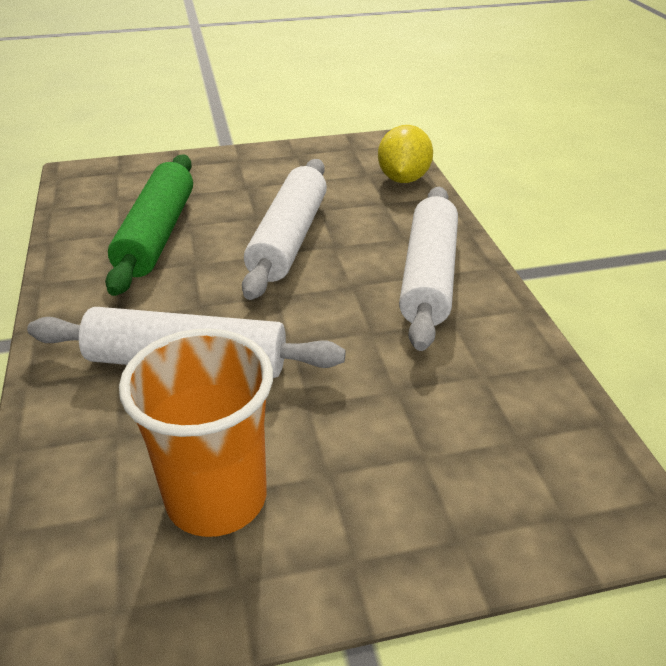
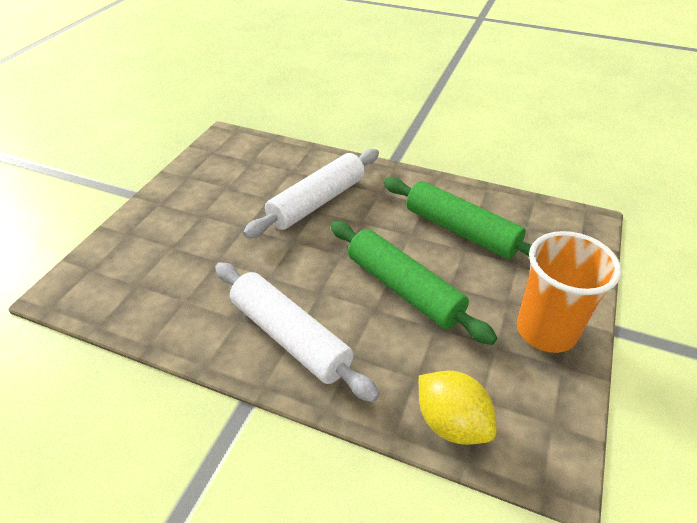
camera: 125 degrees right, 5 degrees up
orange cup [119,328,273,537] -> orange cup moved to [517,231,621,353]
white rolling pin [242,159,327,300] -> green rolling pin [330,221,497,345]

